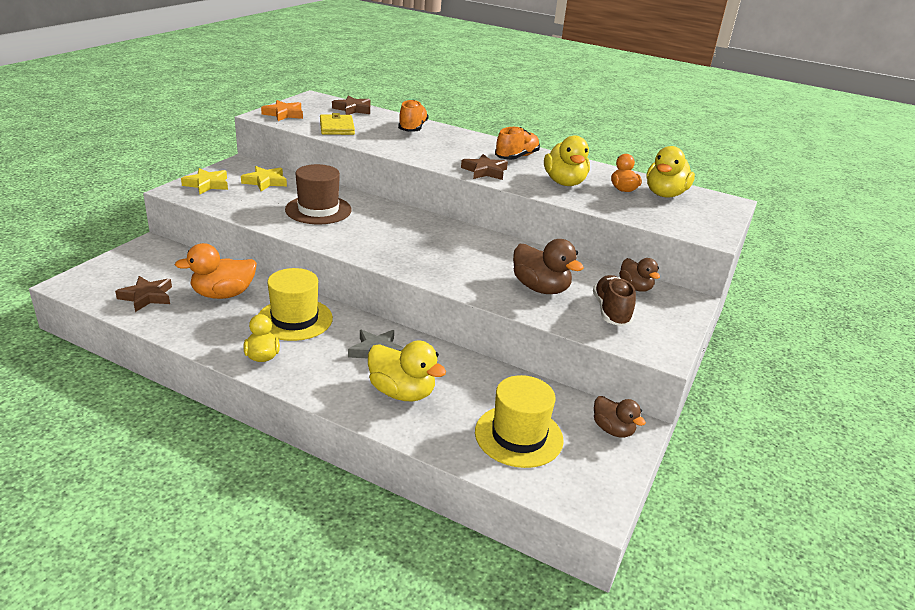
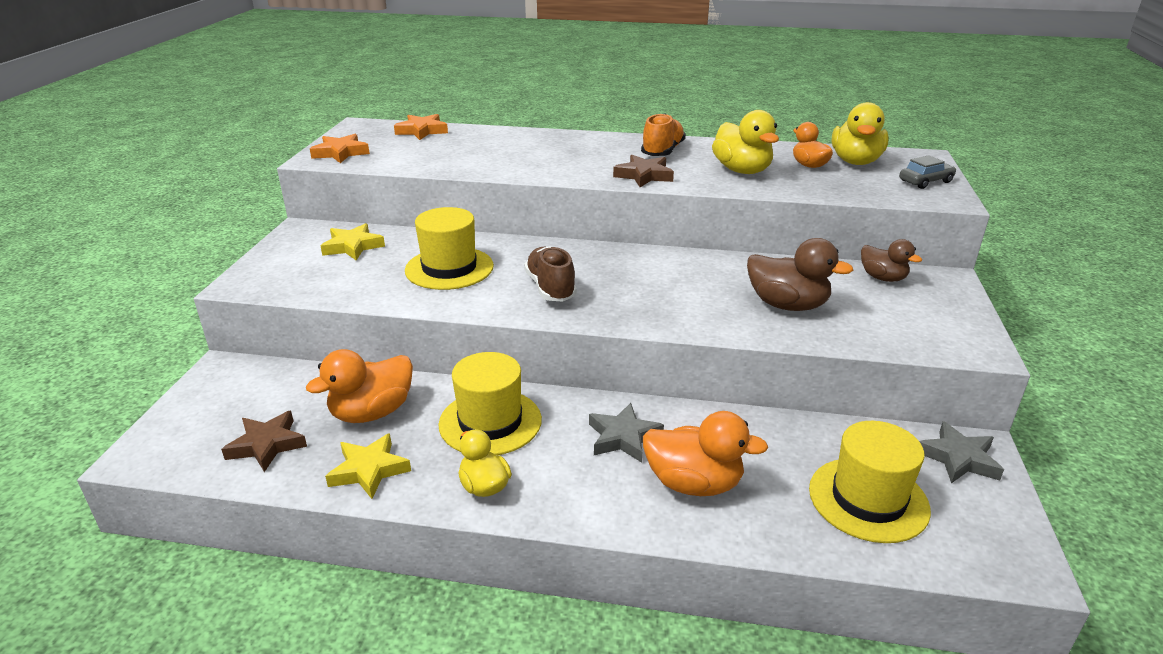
camera: 15 degrees left, 0 degrees up
yellow star [181,168,228,194] -> yellow star moved to [325,433,411,499]
brown hat [285,164,352,224] -> yellow hat [405,207,494,290]
yellow wallet [320,113,355,135] -> none
brown star [332,96,371,115] -> orange star [394,114,448,140]
yellow duck [368,340,446,401] -> orange duck [643,411,768,496]
orange shoe [398,100,429,132] -> none
brown shoe [593,275,636,326] -> brown shoe moved to [524,246,577,301]
brown duck [594,396,646,438] -> grey star [919,421,1004,483]
none -> grey car [899,155,956,189]

